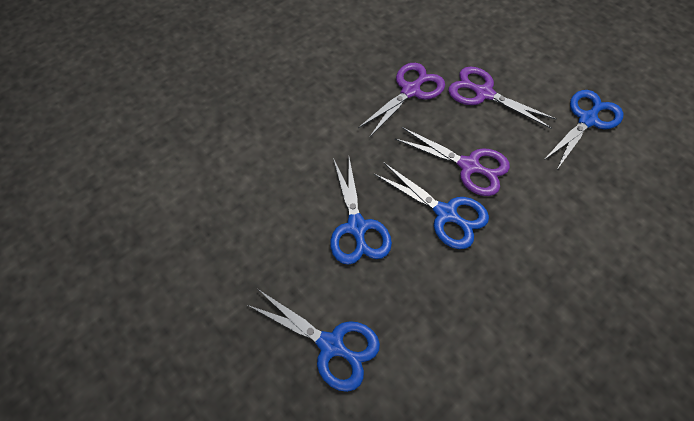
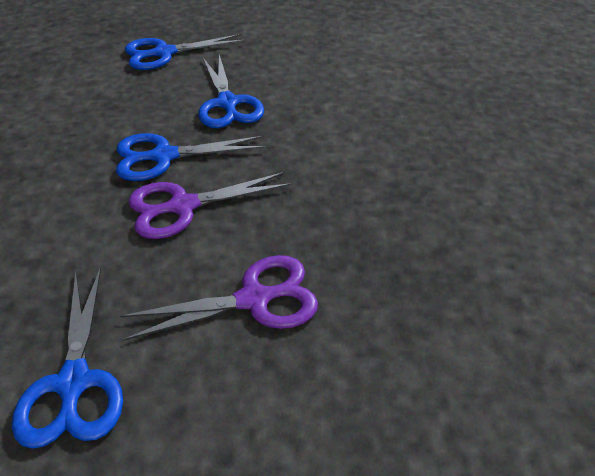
camera: 130 degrees right, 15 degrees down
blue scissors [330,158,392,265] -> blue scissors turned 135 degrees counterclockwise [198,55,264,128]
purple scissors [358,63,445,137] -> none

